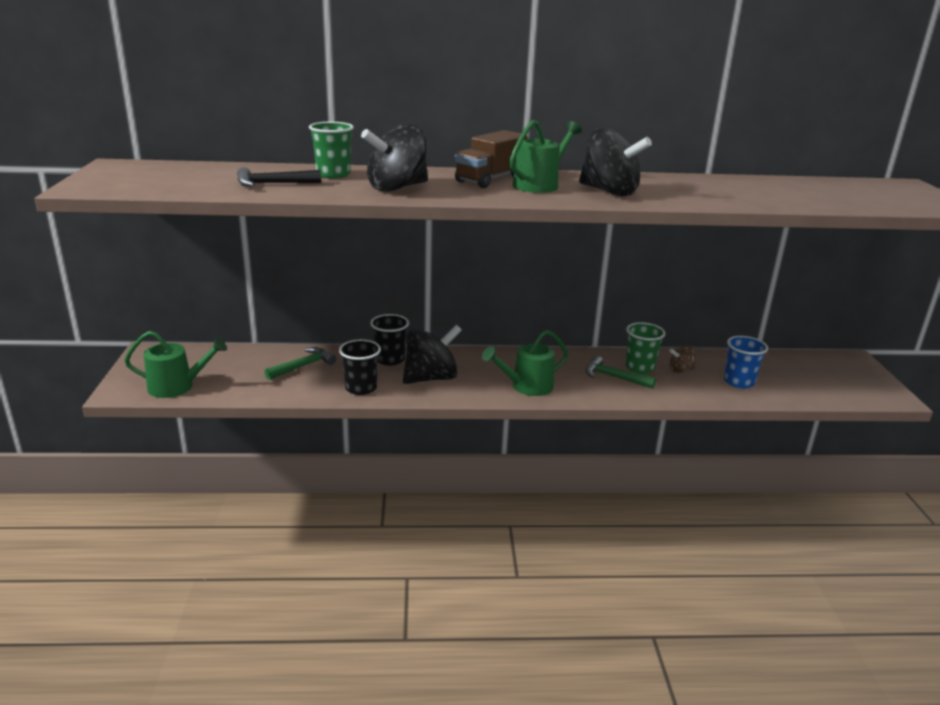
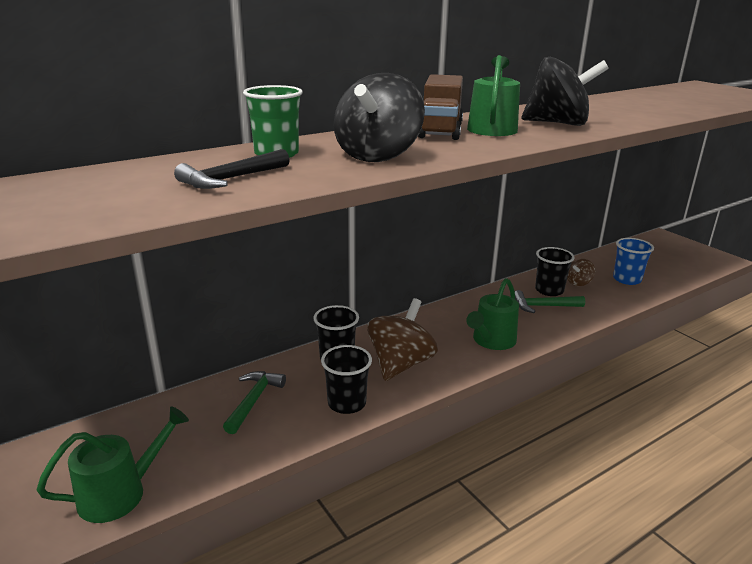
camera: 30 degrees left, 0 degrees up
black spinning top [403,325,462,384] -> brown spinning top [367,298,438,381]
green cup [625,322,665,374] -> black cup [535,247,574,296]

